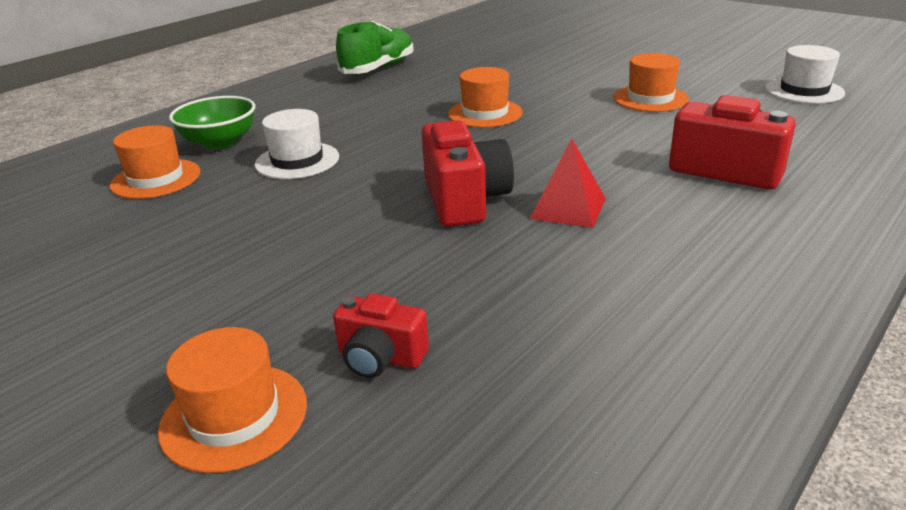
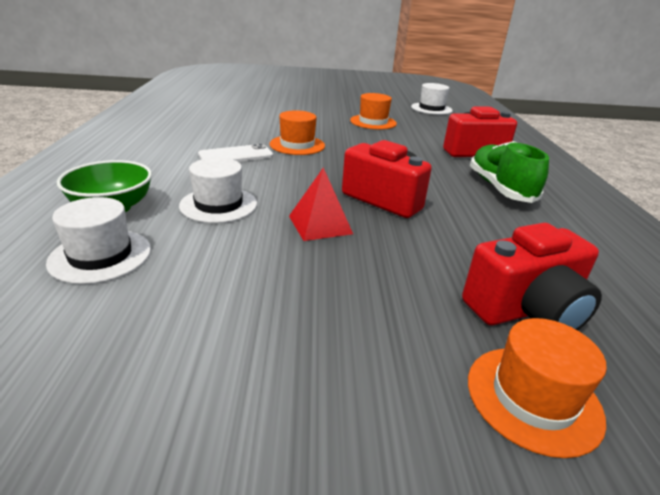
camera: 45 degrees left, 0 degrees up
orange hat [110,125,200,199] -> white hat [46,197,151,284]
red camera [333,293,429,378] -> red camera [462,223,602,330], size x1.72
green shoe [336,21,414,74] -> green shoe moved to [470,141,549,203]
red pyramid [530,138,606,228] -> red pyramid moved to [289,167,353,241]
none -> white phone [198,143,273,162]

